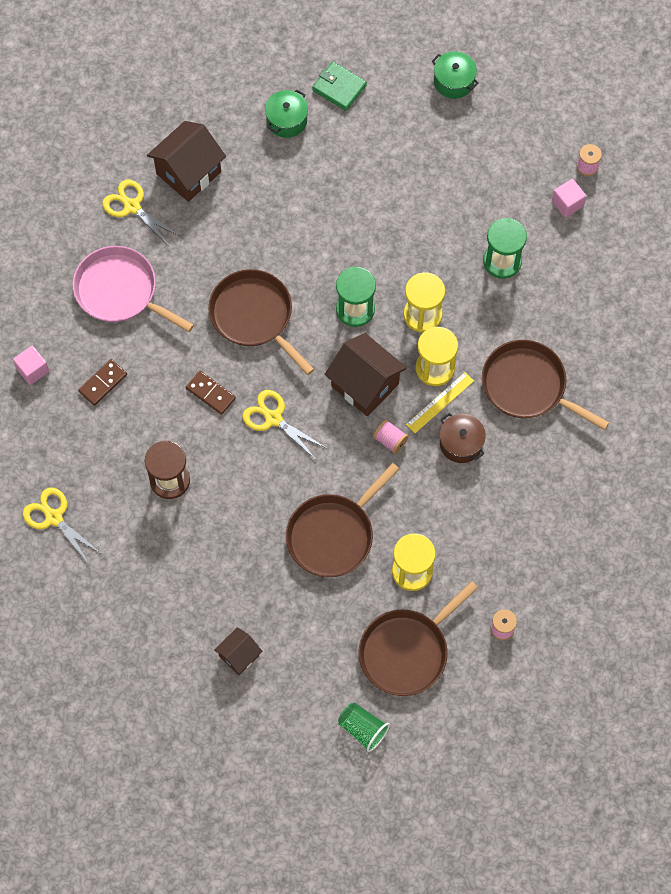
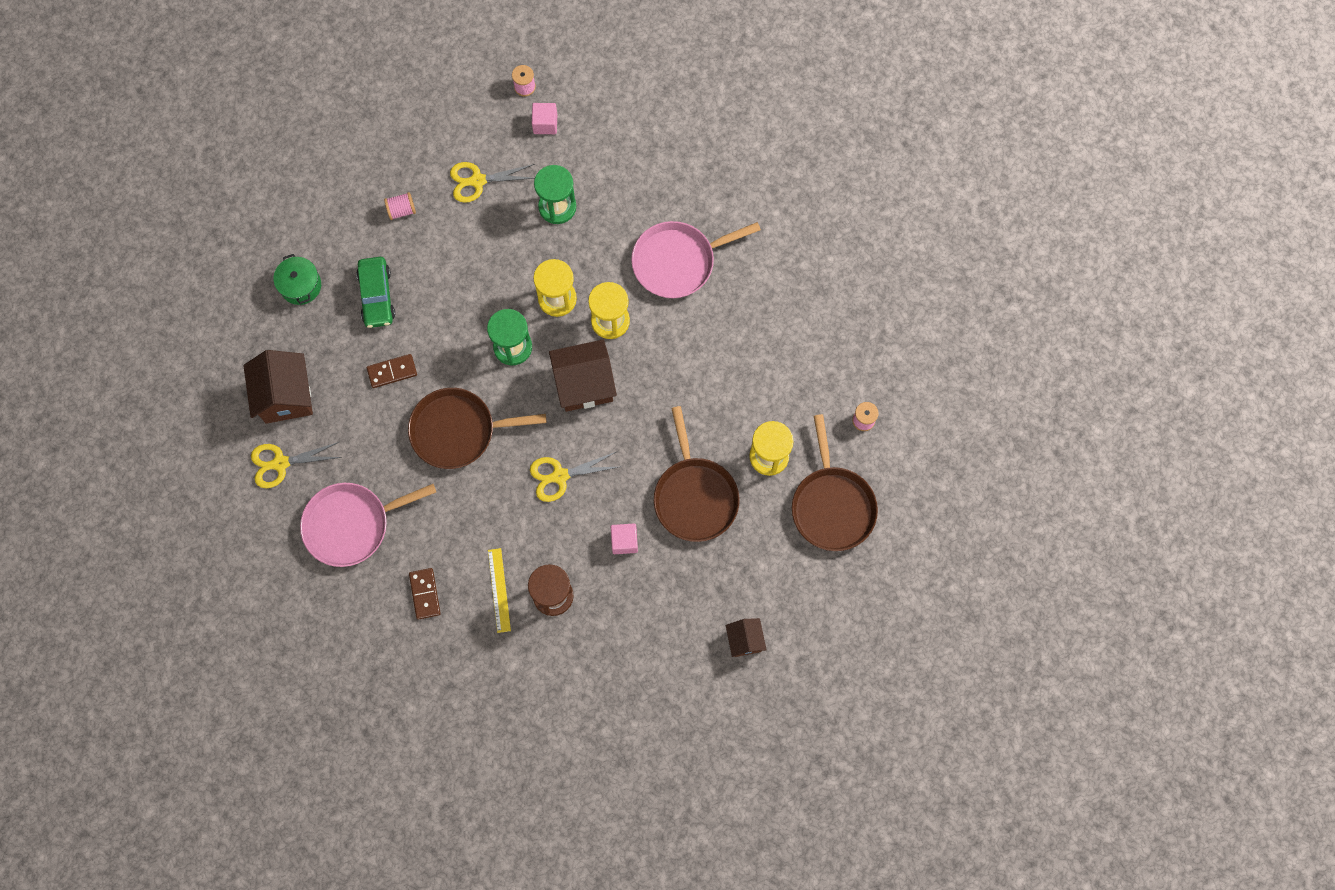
camera: 55 degrees left, 5 degrees up
pink cube [13,346,49,385] -> pink cube moved to [611,524,638,554]
yellow scissors [23,487,102,564] -> yellow scissors moved to [450,162,535,203]
brown domino [186,371,236,415] -> brown domino moved to [367,354,417,388]
green wallet [312,62,367,111] -> none
green cup [338,702,390,752] -> none
pink spool [373,419,408,454] -> pink spool moved to [384,192,416,220]
yellow ruler [406,372,474,433] -> yellow ruler moved to [488,548,511,633]
green pot [432,51,479,99] -> none
brown pot [440,413,486,463] -> none
brown pan [482,340,609,430] -> pink pan [631,221,761,298]
none -> green car [356,257,395,328]

